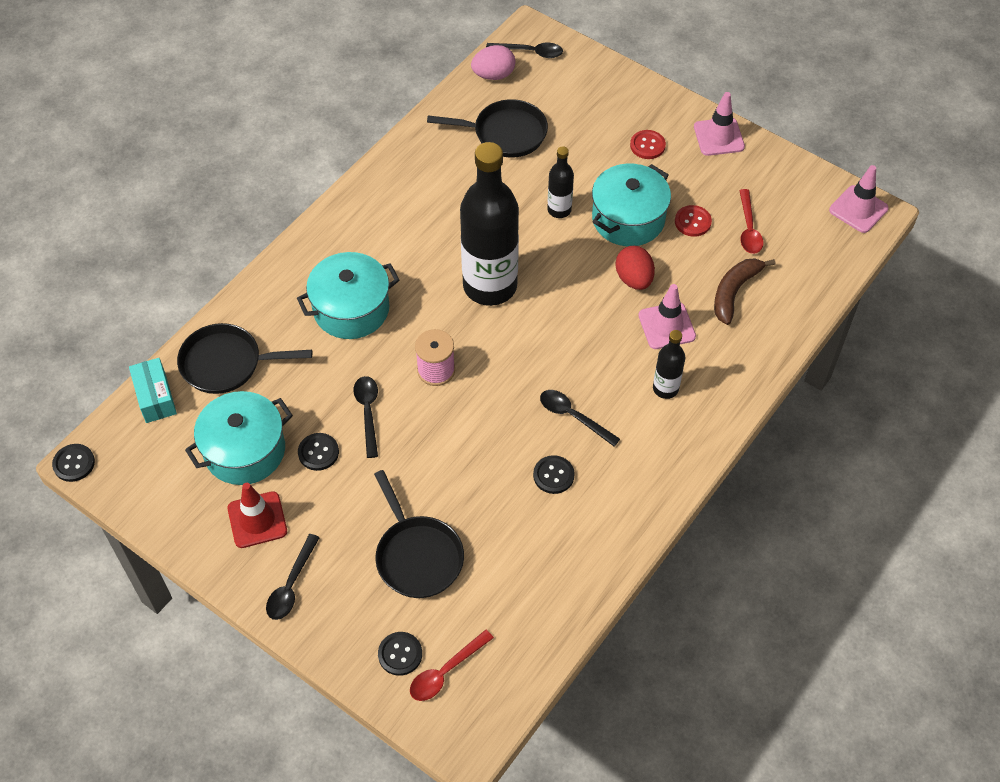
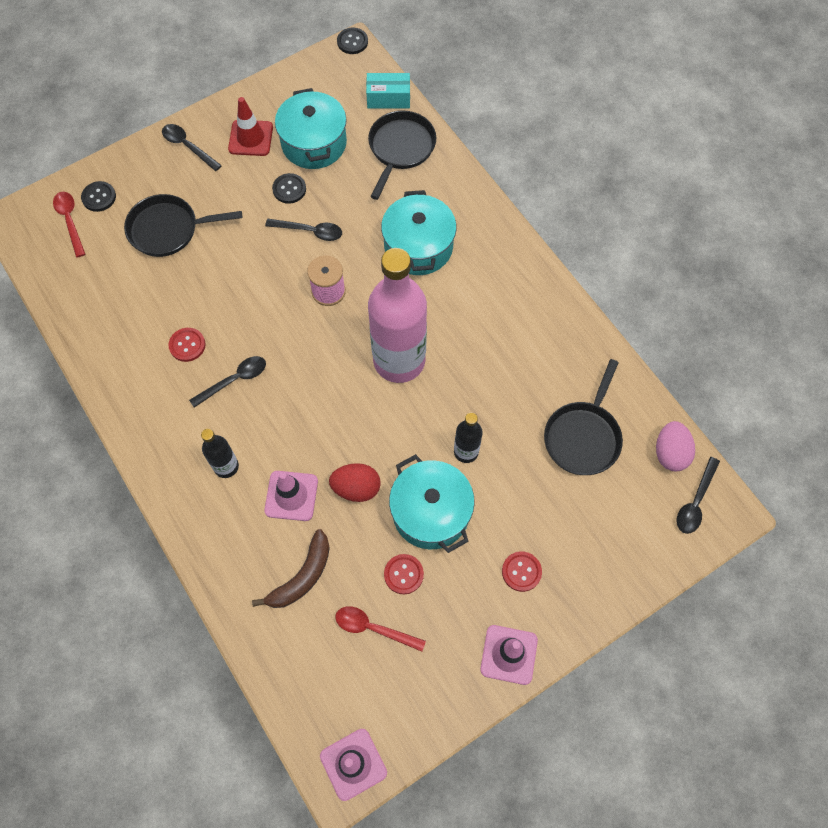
camera: 110 degrees right, 10 degrees up
black bottle [460,142,519,306] -> pink bottle [368,248,427,383]
black button [533,455,575,494] -> red button [168,328,206,362]
brown banana [714,258,775,325] -> brown banana turned 75 degrees clockwise [252,529,330,608]

